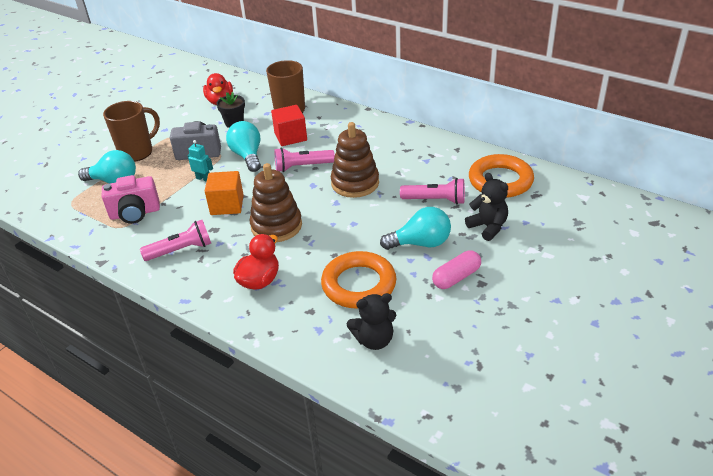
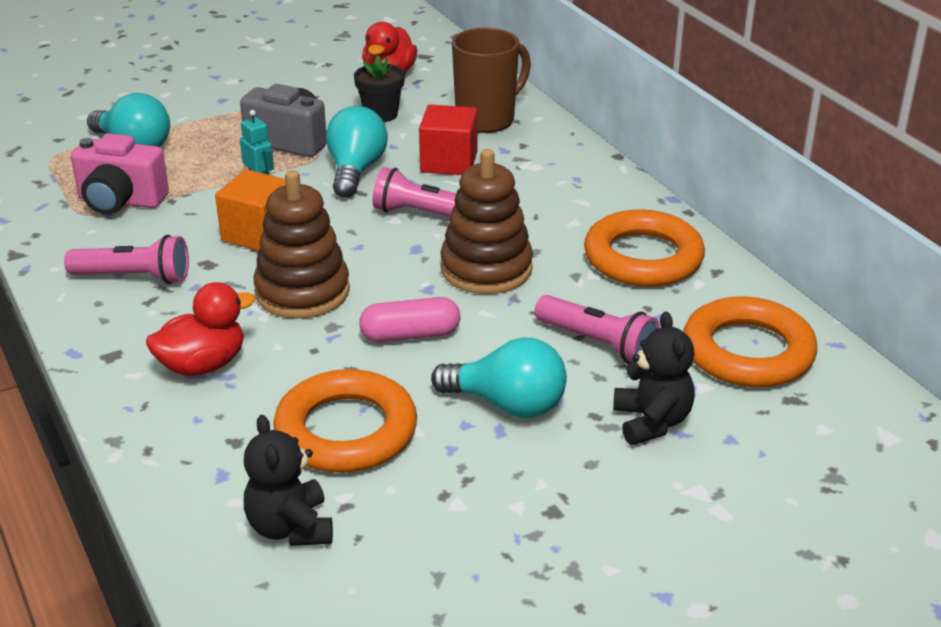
camera: 25 degrees right, 5 degrees down
brown mug [103,101,160,162] -> none
black teddy bear [347,293,397,350] -> black teddy bear turned 60 degrees clockwise [244,415,333,546]
pink capsule [432,250,481,289] -> pink capsule moved to [359,297,460,342]
none -> orange ring [584,210,705,287]

